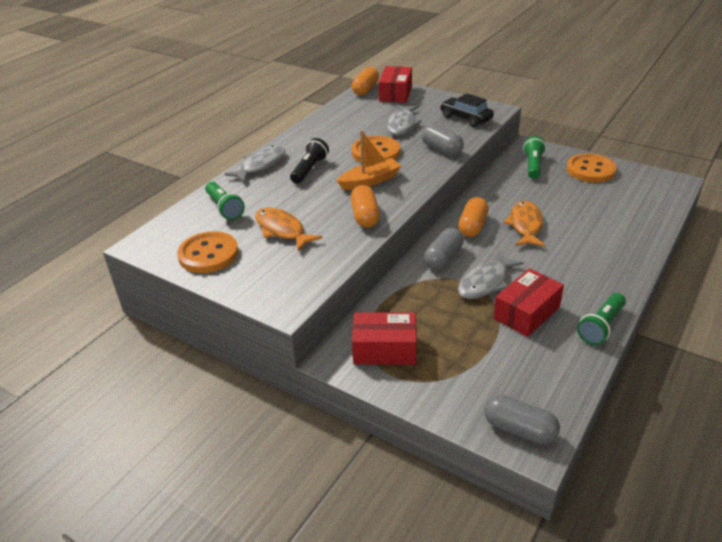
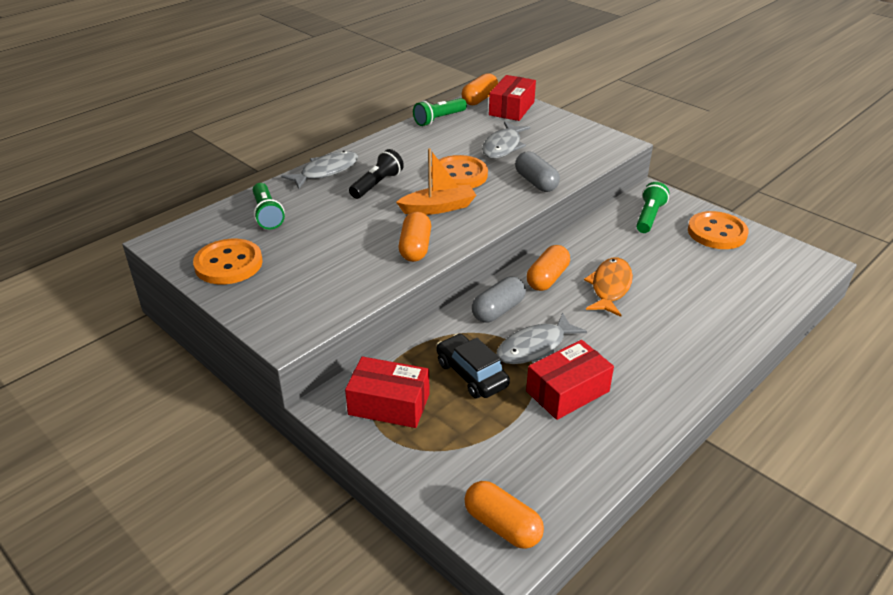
camera: 10 degrees right, 0 degrees up
orange fish [255,208,322,251] -> none
black car [440,93,494,127] -> black car moved to [436,334,510,399]
grey capsule [484,395,560,444] -> orange capsule [464,481,544,549]
green flashlight [577,293,626,345] -> green flashlight moved to [413,98,467,126]

